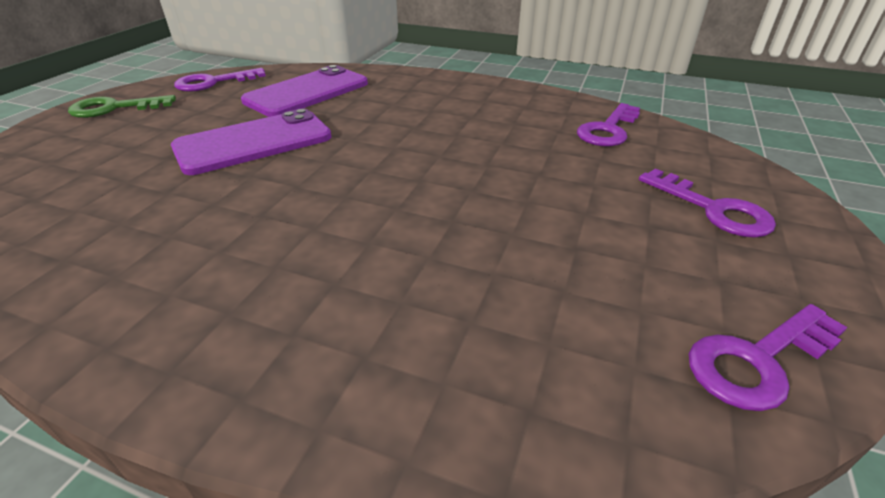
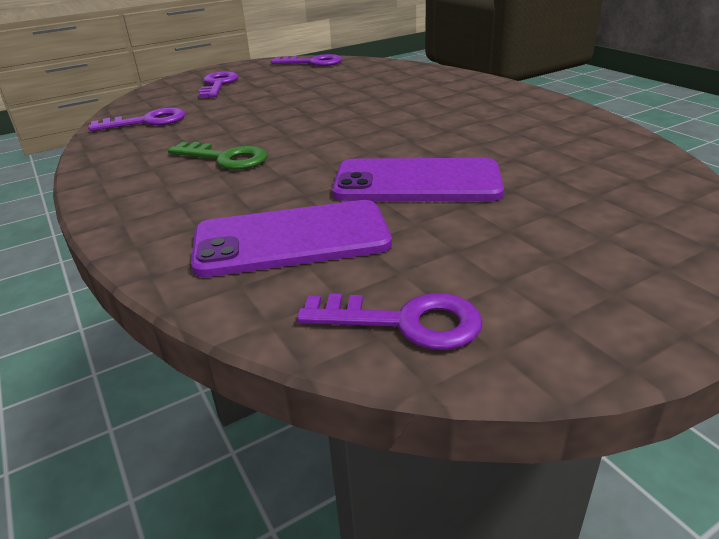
camera: 140 degrees left, 5 degrees down
green key [68,95,176,118] -> green key moved to [168,142,267,170]

